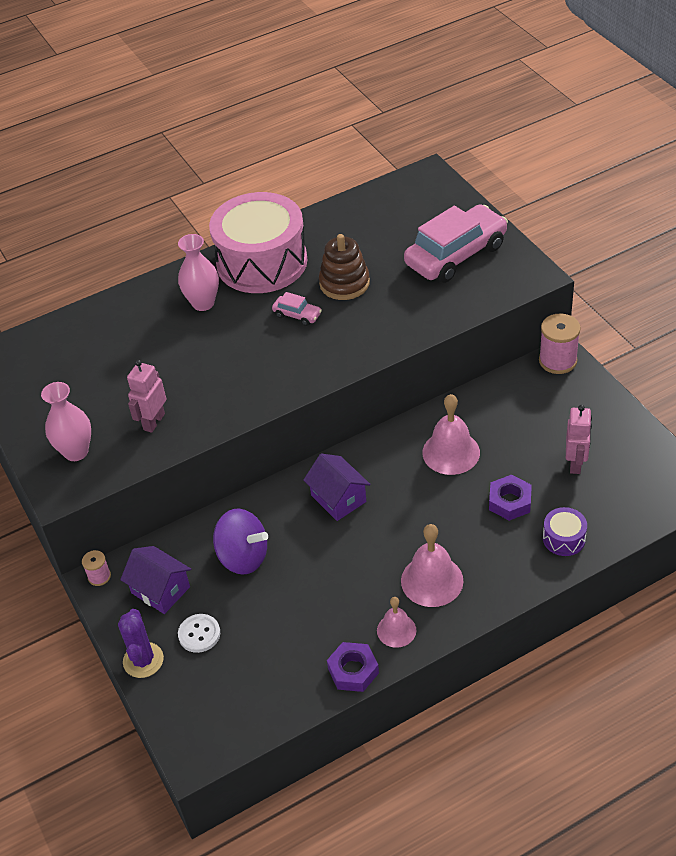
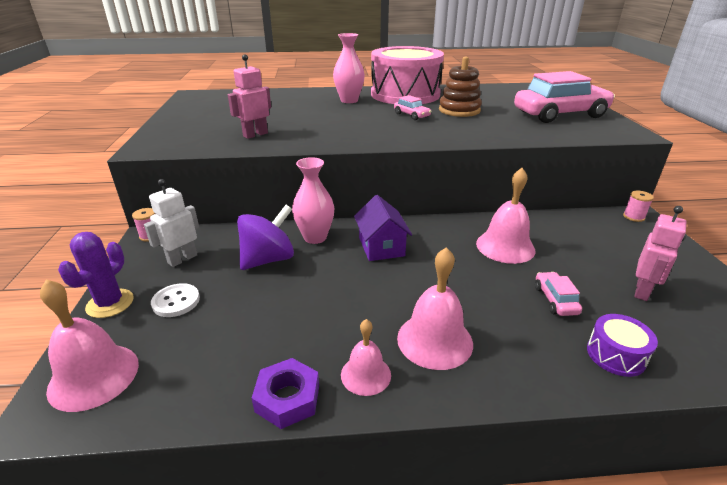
camera: 20 degrees right, 15 degrees down
pink vase [41,382,91,461] -> pink vase moved to [292,157,334,244]
purple house [120,546,191,614] -> white robot [144,179,199,267]
purple spinning top [213,508,268,575] -> purple spinning top turned 90 degrees counterclockwise [237,205,294,270]
purple nut [489,475,532,521] -> pink car [535,272,582,316]
pink spool [539,313,581,374] -> pink spool [623,191,654,222], size x0.55
none -> pink bell [40,280,139,412]

